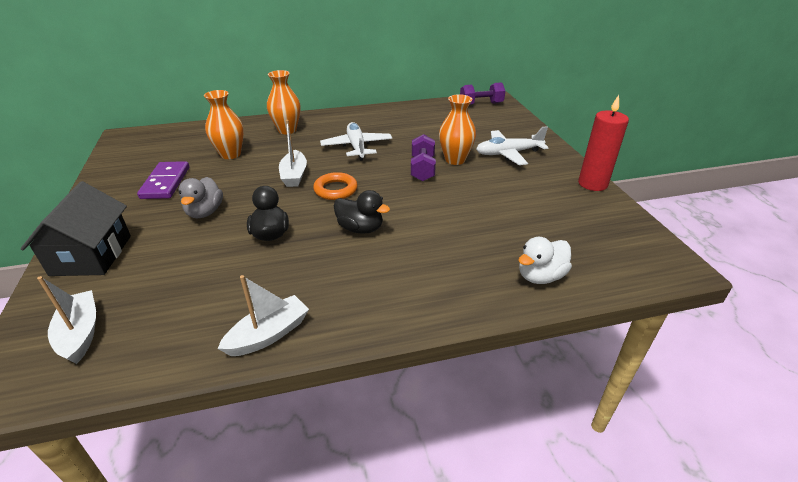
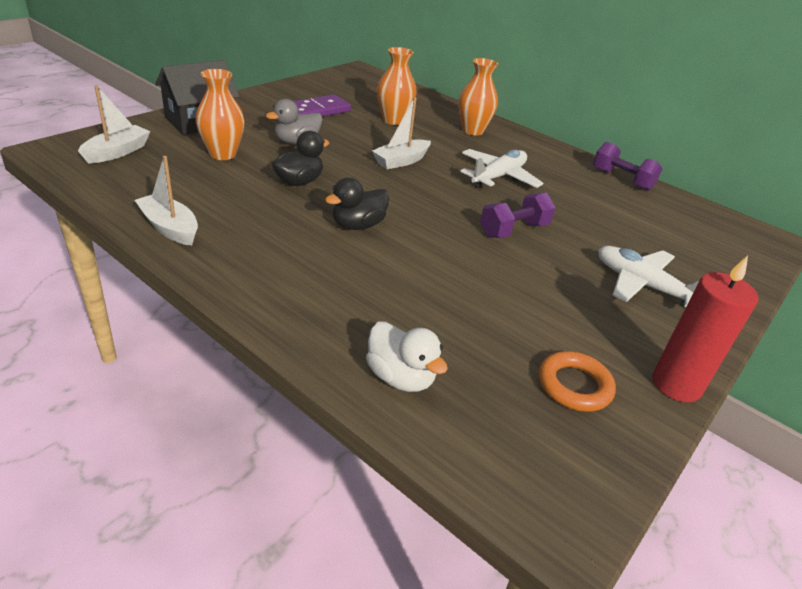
camera: 50 degrees right, 0 degrees up
white boat [217,275,309,356] -> white boat turned 150 degrees counterclockwise [135,156,198,246]
orange ring [313,172,358,200] -> orange ring moved to [539,351,616,412]
black duck [333,190,390,234] -> black duck turned 60 degrees clockwise [325,178,389,230]
orange vase [439,94,476,165] -> orange vase moved to [195,69,245,160]
purple dumbbell [460,82,505,105] -> purple dumbbell moved to [593,142,662,191]
white duck [518,237,572,284] -> white duck turned 150 degrees counterclockwise [366,321,448,392]

